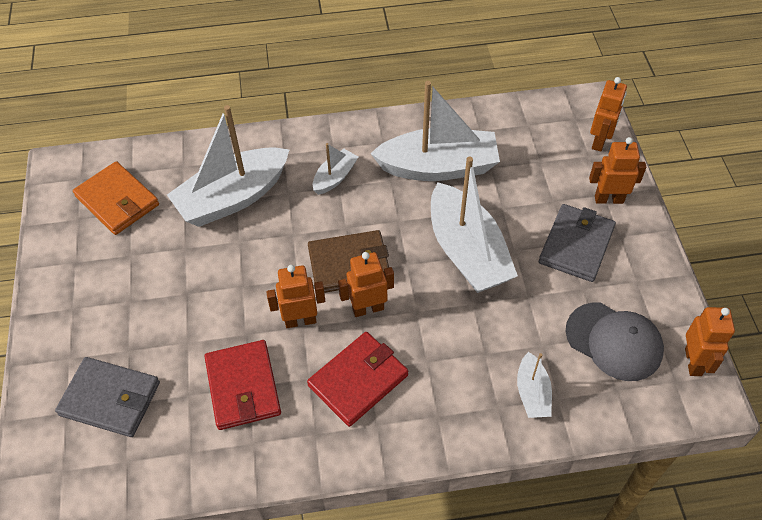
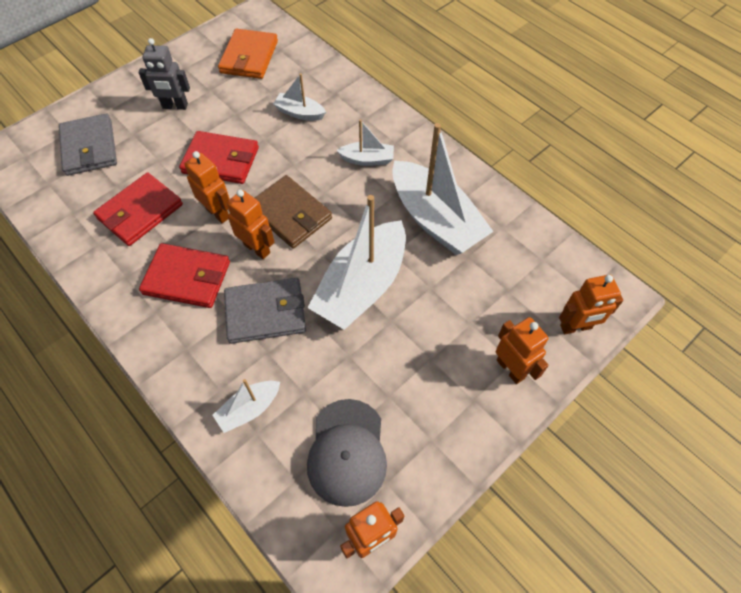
camera: 55 degrees right, 5 degrees up
white boat [167,105,290,227] -> white boat [273,73,326,121], size x0.48
grey wallet [539,204,616,282] -> grey wallet moved to [224,278,306,344]
none -> grey robot [139,38,190,110]
none -> red wallet [179,131,259,184]

